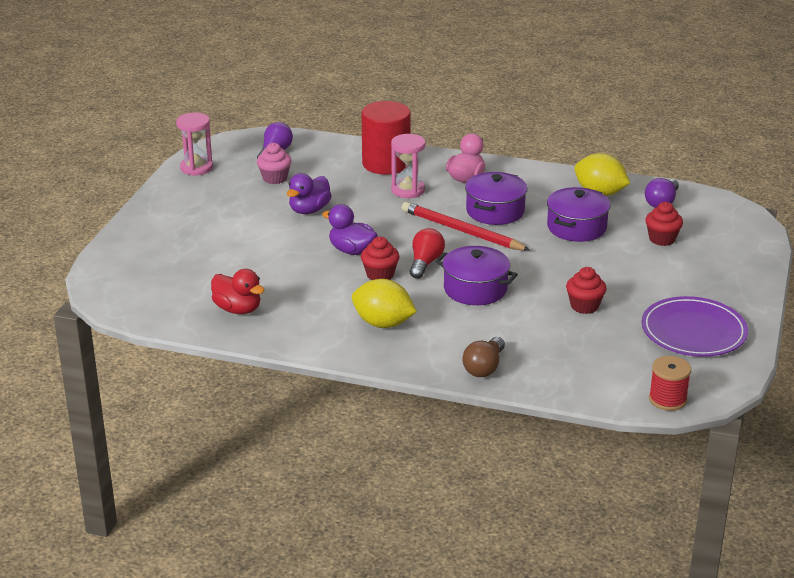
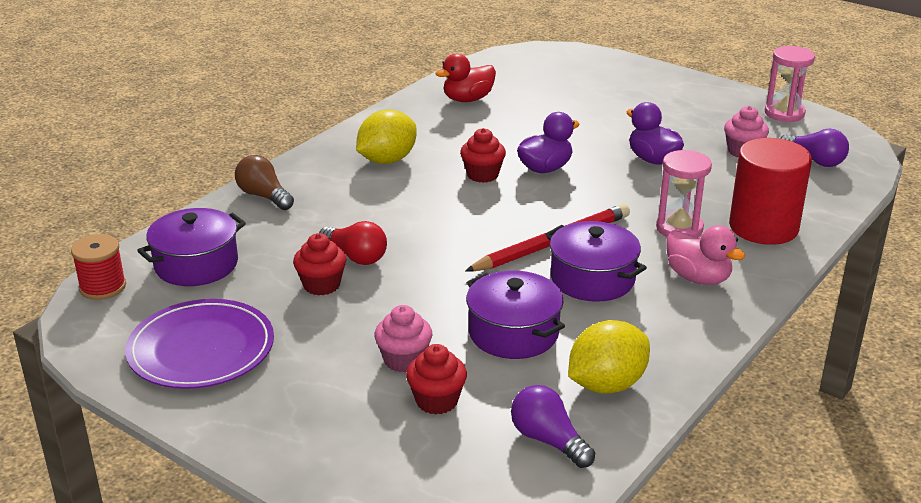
camera: 110 degrees right, 0 degrees up
red light bulb [410,228,445,279] -> red light bulb moved to [319,221,387,265]
purple pot [435,246,518,305] -> purple pot moved to [137,208,246,286]
none -> pink cupcake [374,305,432,373]

